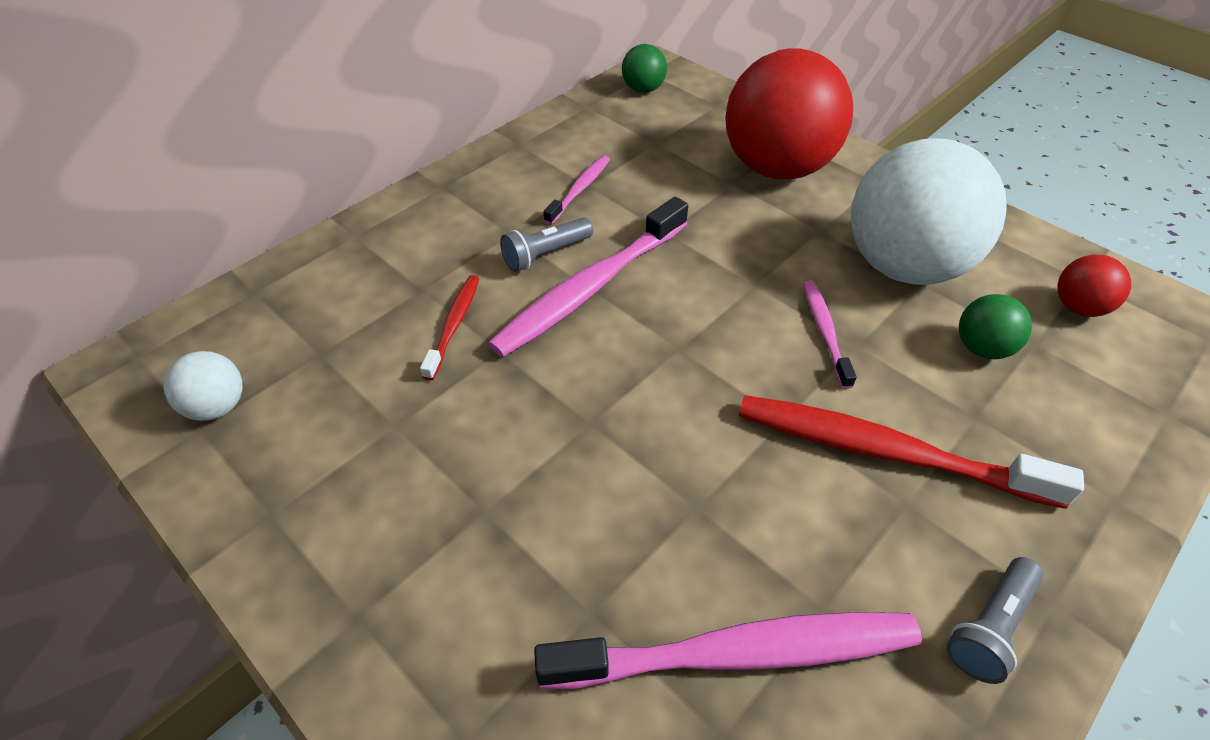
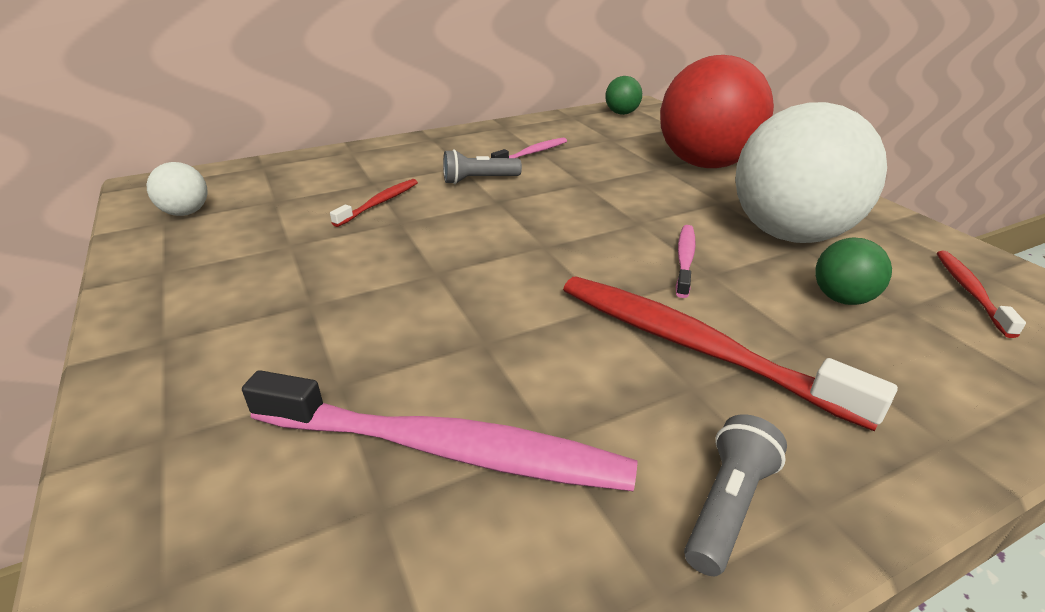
camera: 20 degrees right, 15 degrees down
pink toothbrush [488,197,688,357] -> none
grey flashlight [946,557,1043,684] -> grey flashlight turned 150 degrees clockwise [684,414,787,576]
red ball [1058,255,1131,317] -> red toothbrush [937,251,1026,338]

